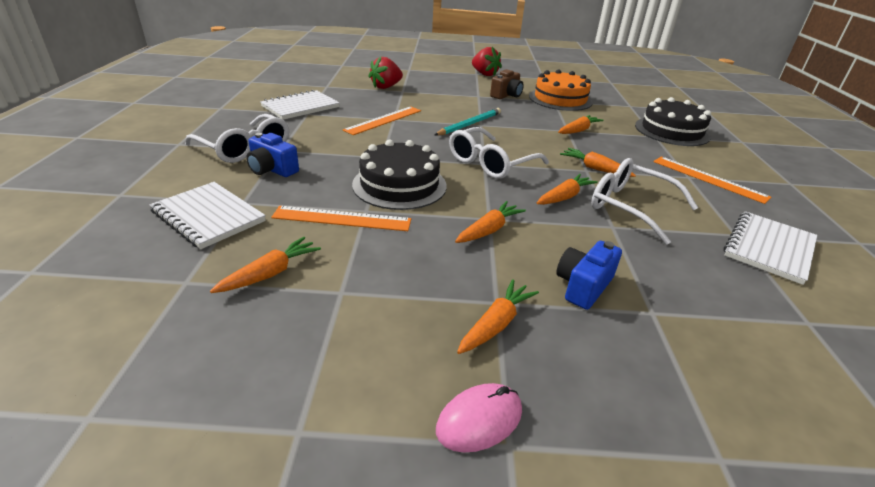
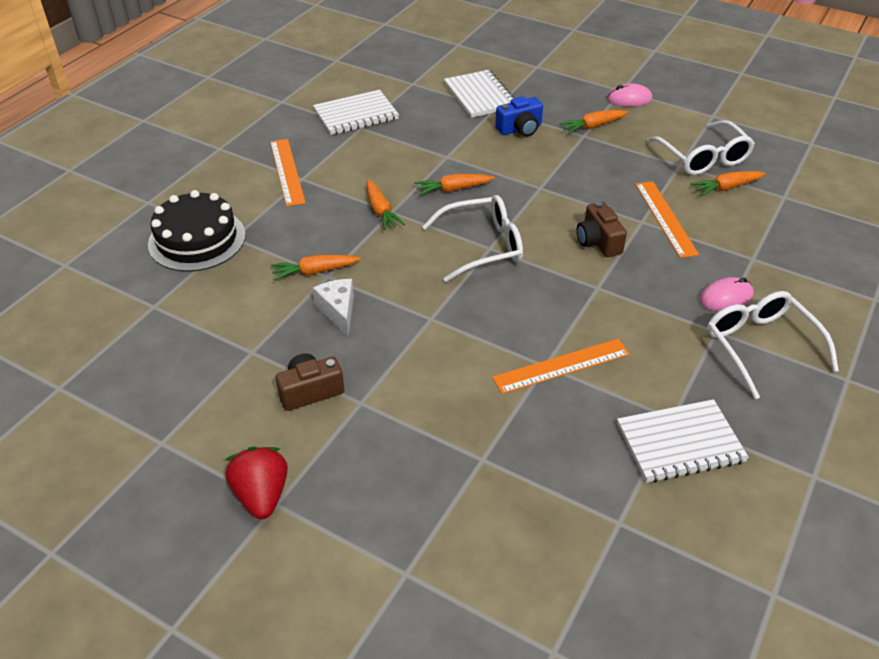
camera: 150 degrees left, 10 degrees up
white notebook [149,182,266,249] -> white notebook moved to [444,70,514,118]
blue camera [246,133,299,177] -> pink mouse [700,277,754,312]
orange ruler [271,206,411,231] -> orange ruler turned 45 degrees clockwise [635,181,699,258]
black cake [352,140,447,210] -> brown camera [577,201,627,257]
red strawberry [369,56,403,89] -> none
turquoise pencil [435,108,501,136] -> none
orange carrot [455,201,526,243] -> none
orange cake [529,69,593,111] -> none
white glasses [591,158,698,245] -> white glasses moved to [646,120,755,175]
none -> white cheese [313,279,354,337]

